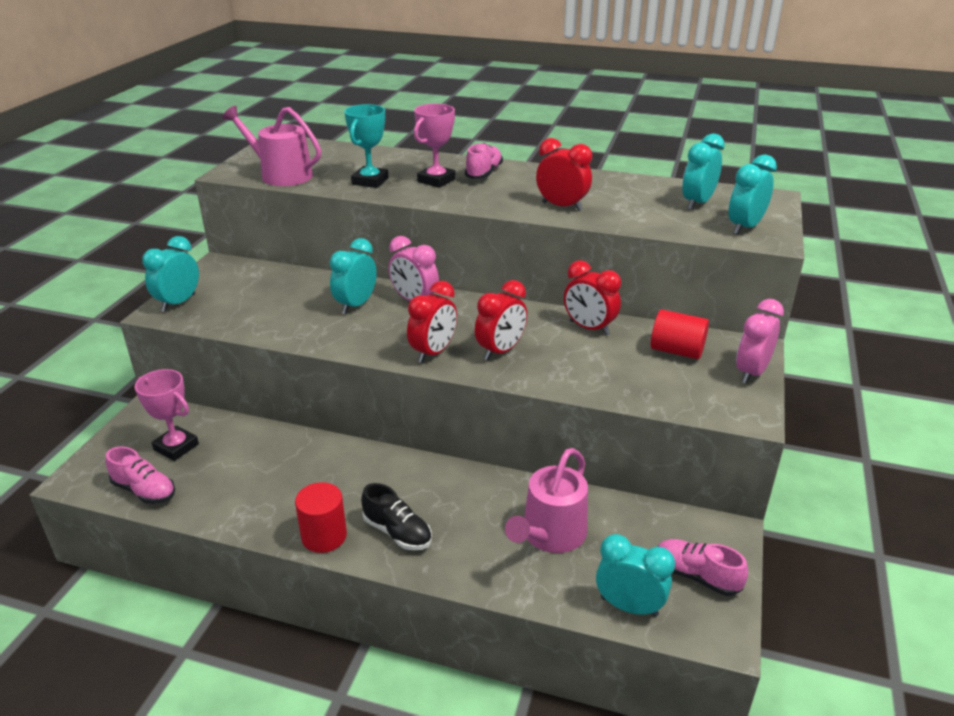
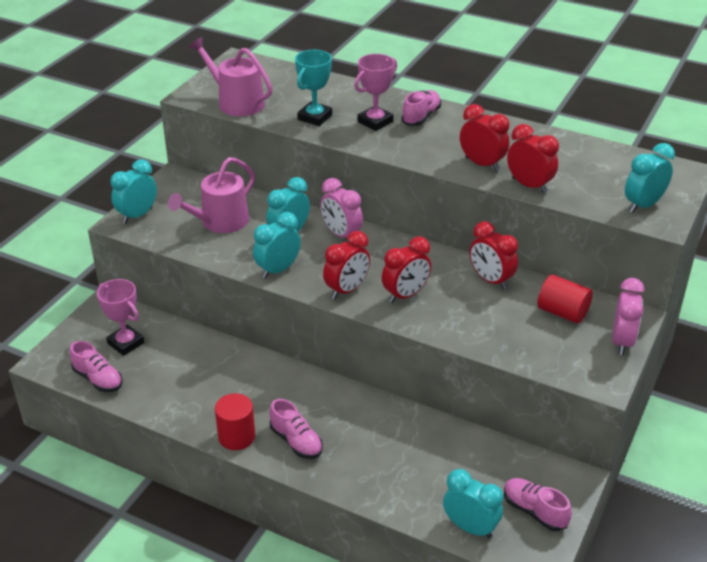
camera: 10 degrees right, 5 degrees up
black shoe [361,483,432,550] -> pink shoe [269,399,323,459]
pink watering can [505,448,588,553] -> pink watering can moved to [168,157,255,233]
turquoise clock [682,133,725,210] -> turquoise clock moved to [253,212,301,279]
pink clock [736,299,784,384] -> pink clock turned 150 degrees clockwise [612,278,644,355]
none -> red clock [507,124,559,194]

